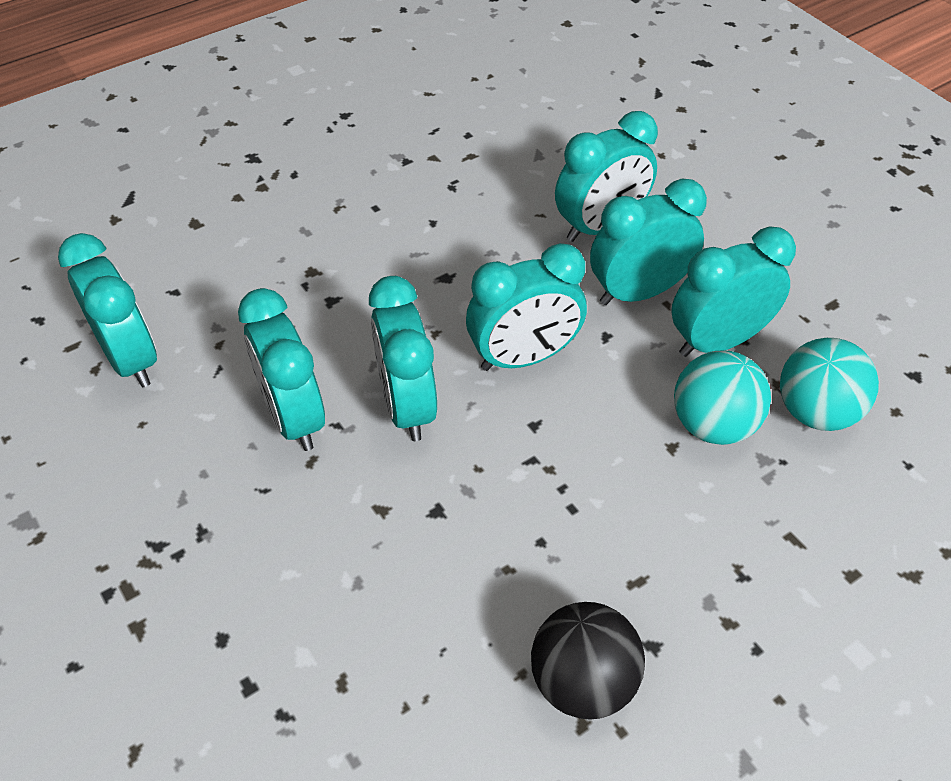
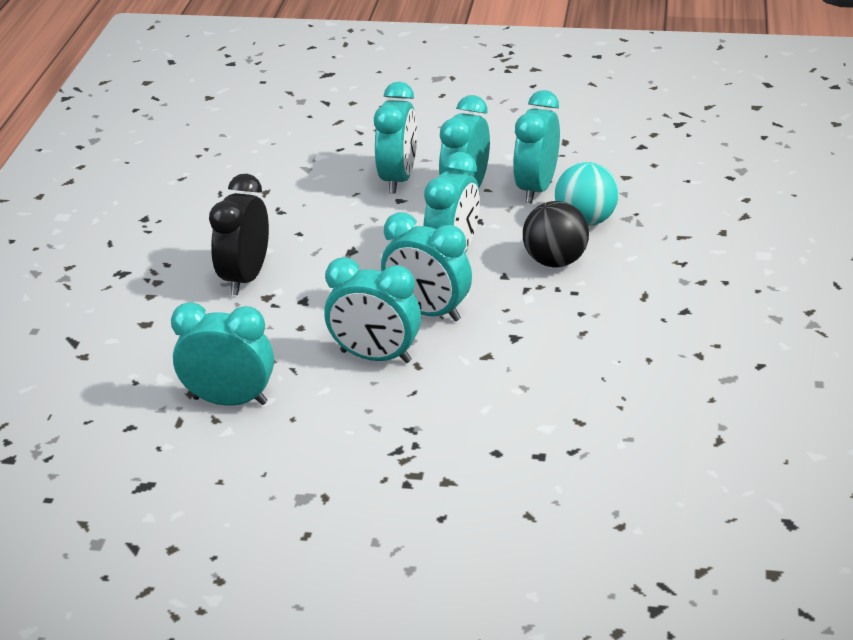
camera: 45 degrees left, 15 degrees down
black ball [531,602,645,720] -> black ball moved to [523,201,589,267]
turquoise ball [780,338,879,431] -> none
none -> black clock [209,174,269,295]

